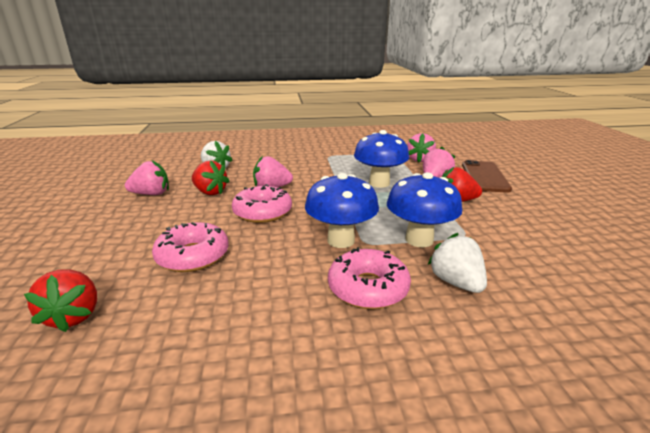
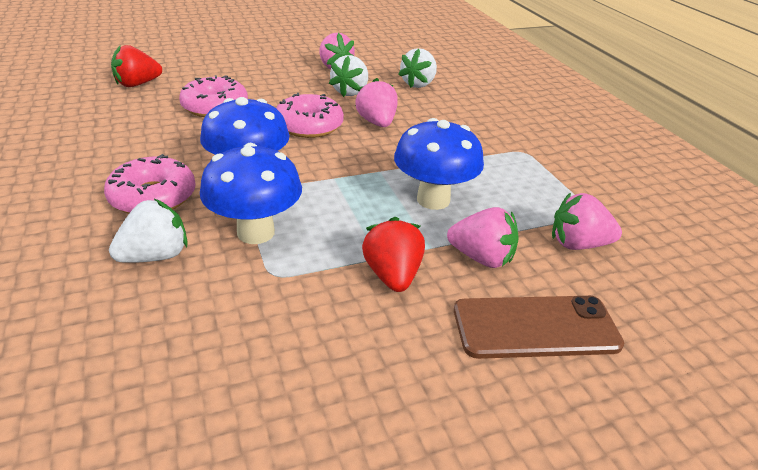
camera: 75 degrees right, 10 degrees up
red strawberry [192,160,230,195] -> white strawberry [329,55,368,97]

